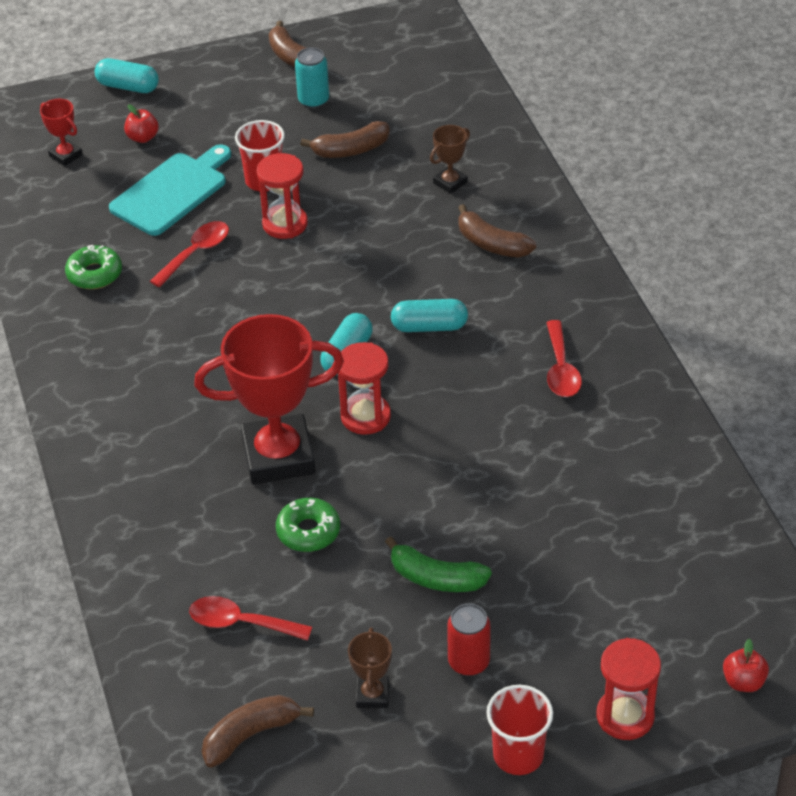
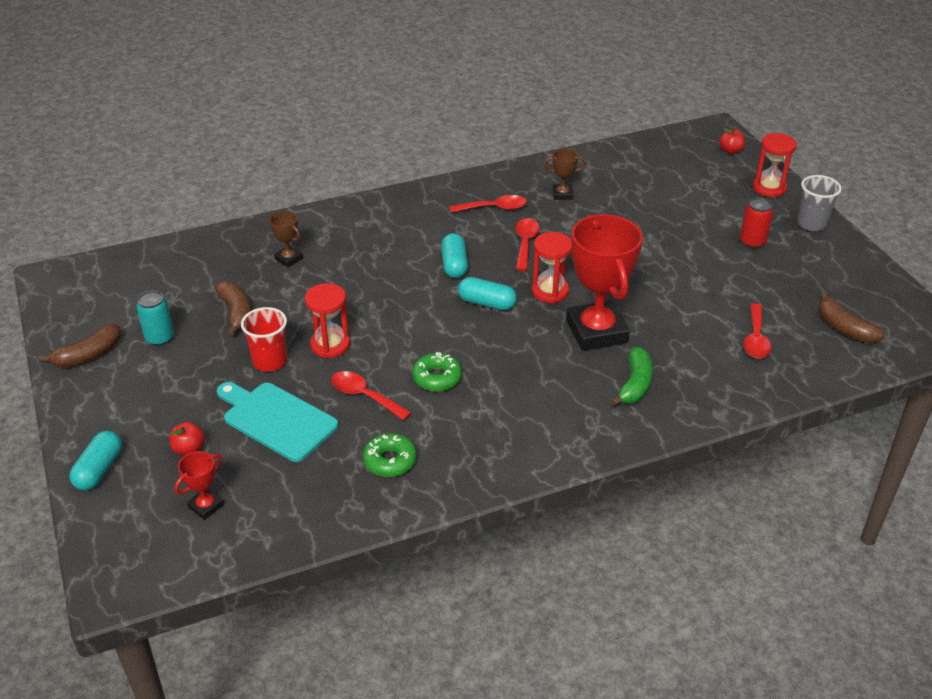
camera: 95 degrees left, 5 degrees down
green donut [276,498,340,552] -> green donut moved to [412,352,462,391]
brown trophy [348,627,392,708] -> brown trophy moved to [544,149,586,200]
green banana [385,537,492,592] -> green banana moved to [611,347,653,406]
brown banana [458,204,536,257] -> none
red cup [486,685,553,775] -> grey cup [797,175,842,231]
none -> red spoon [515,218,540,271]

